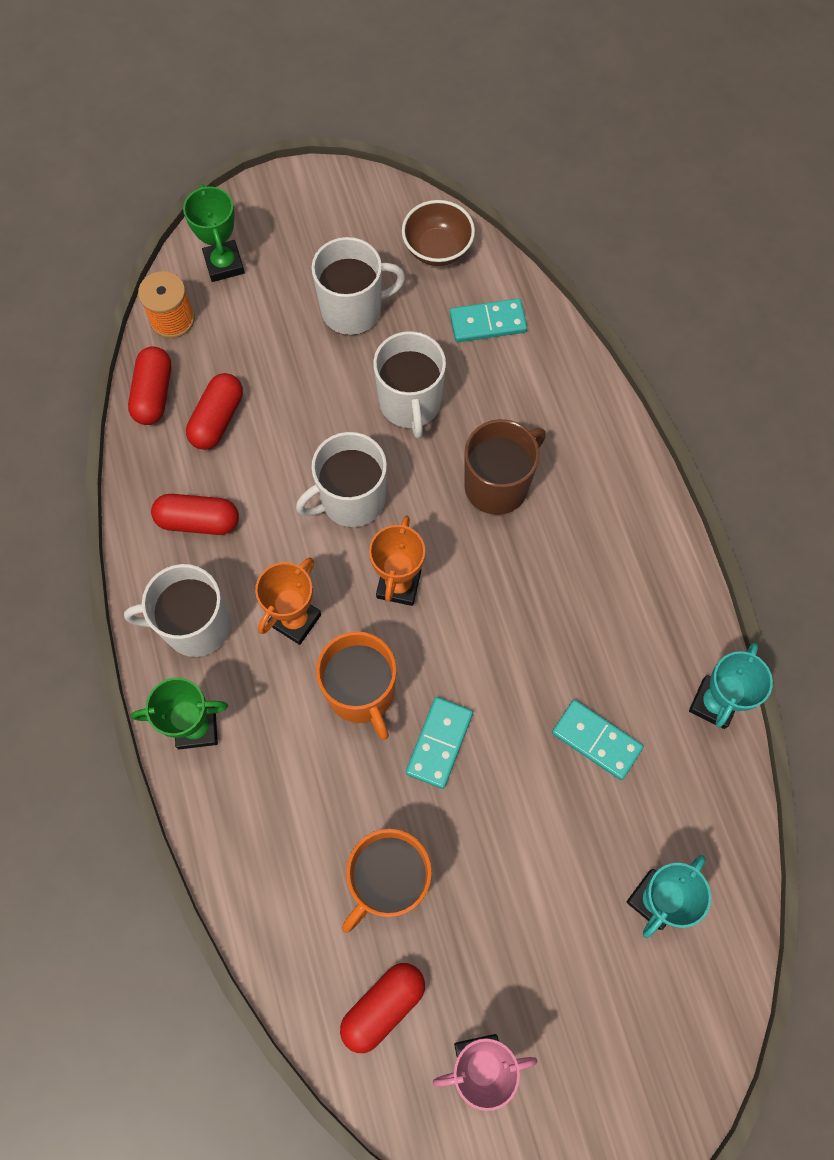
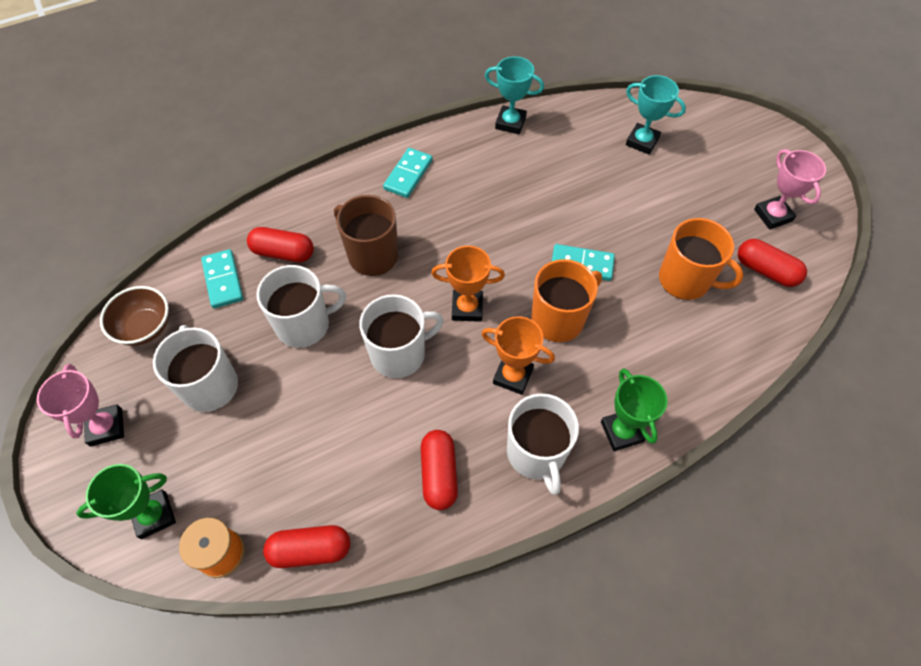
camera: 100 degrees left, 10 degrees down
red capsule [186,373,243,450] -> red capsule moved to [247,227,314,262]
white mug [296,432,387,527] -> white mug turned 75 degrees counterclockwise [359,294,444,378]
turquoise domino [552,700,644,780] -> turquoise domino moved to [383,148,433,198]
none -> pink trophy [37,364,124,447]

